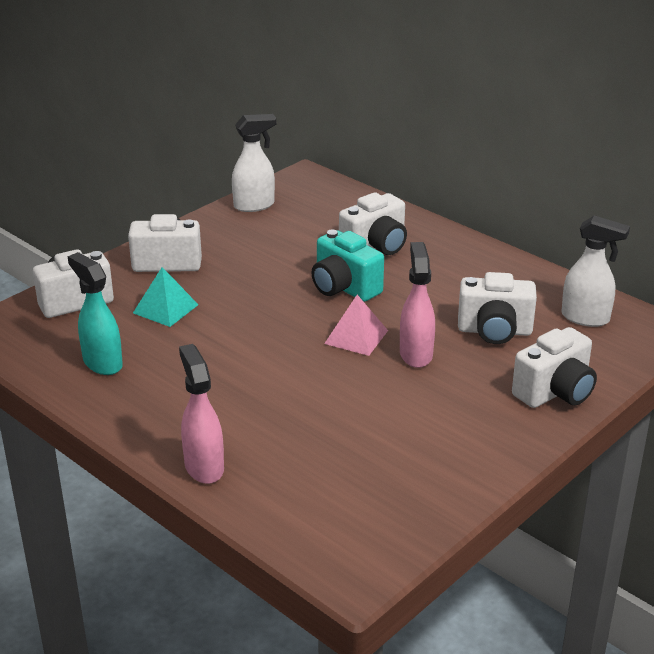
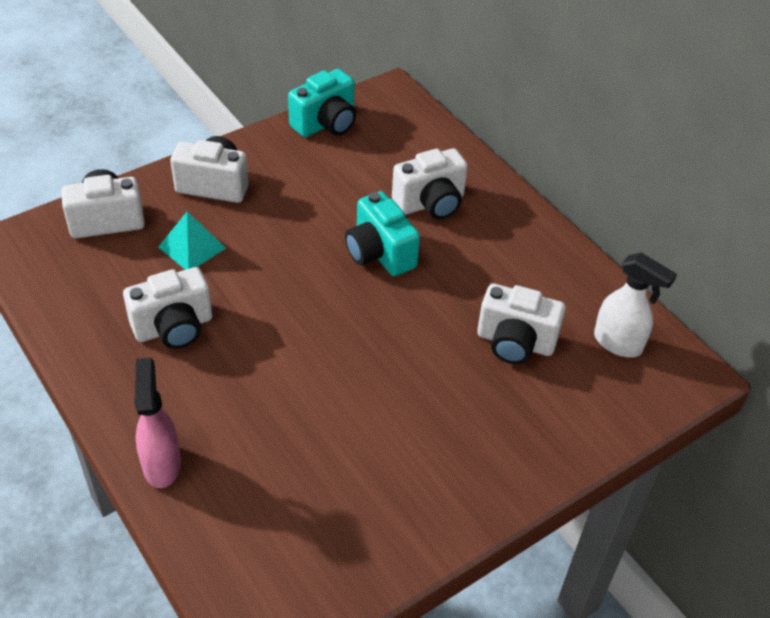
camera: 10 degrees right, 15 degrees up
turquoise spray bottle [68,252,123,375] -> none
white spray bottle [232,114,276,212] -> turquoise camera [288,69,356,137]
pink pyramid [324,295,388,356] -> none
pink spray bottle [400,242,435,368] -> none
white camera [512,327,597,408] -> white camera moved to [123,267,212,349]

